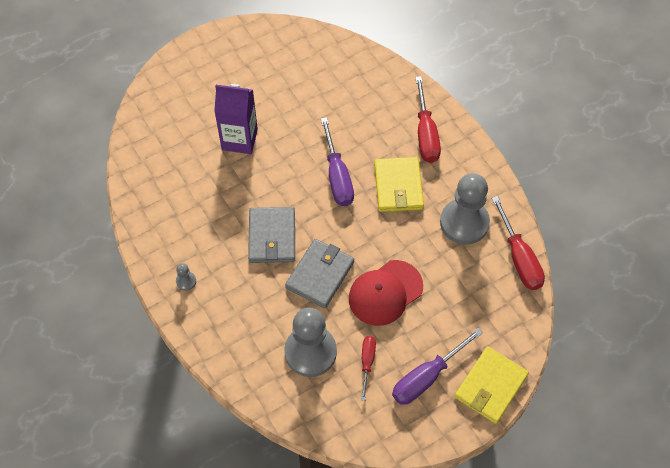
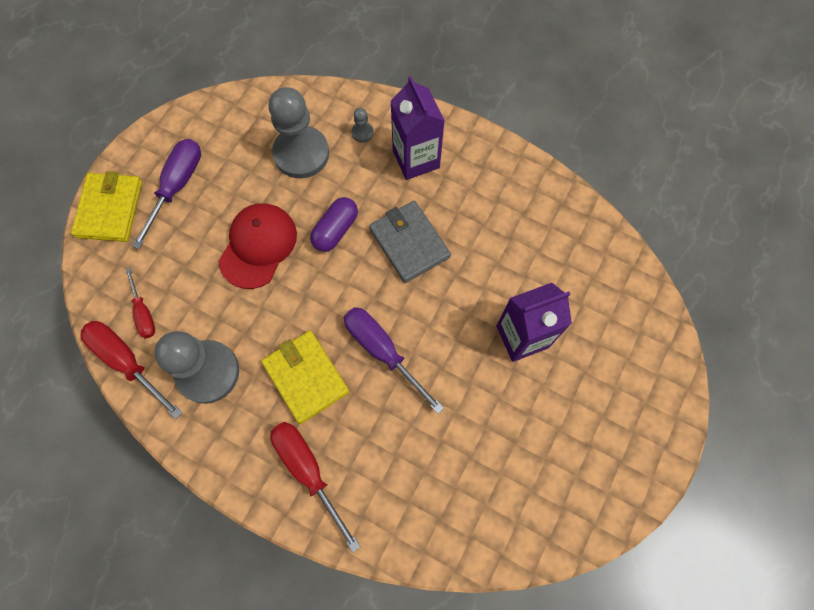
camera: 150 degrees right, 10 degrees up
grey pawn [176,263,196,291] -> grey pawn moved to [351,108,374,143]
grey wallet [285,239,354,308] -> purple capsule [310,197,358,252]
red screwdriver [361,336,376,401] -> red screwdriver moved to [125,268,155,339]
none -> purple carton [390,76,445,180]

